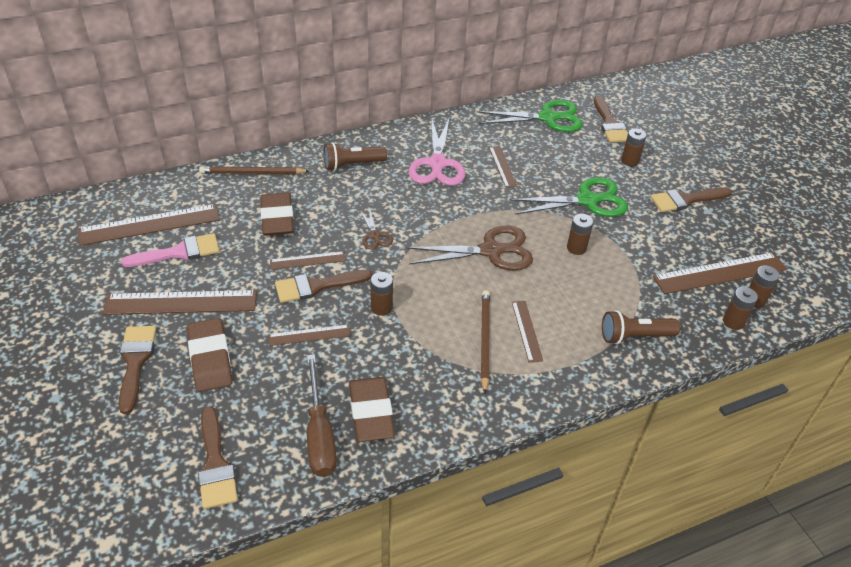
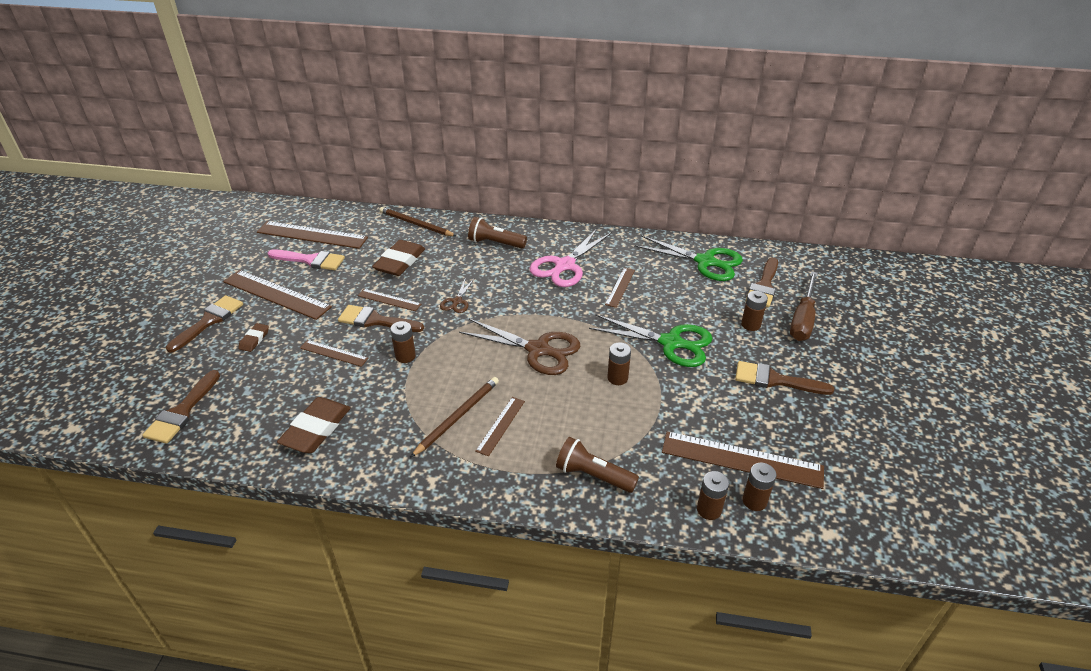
camera: 35 degrees right, 5 degrees down
brown eraser [187,318,232,392] -> brown eraser [238,323,269,352], size x0.52
brown screwdriver [307,354,337,477] -> brown screwdriver moved to [790,271,818,341]

